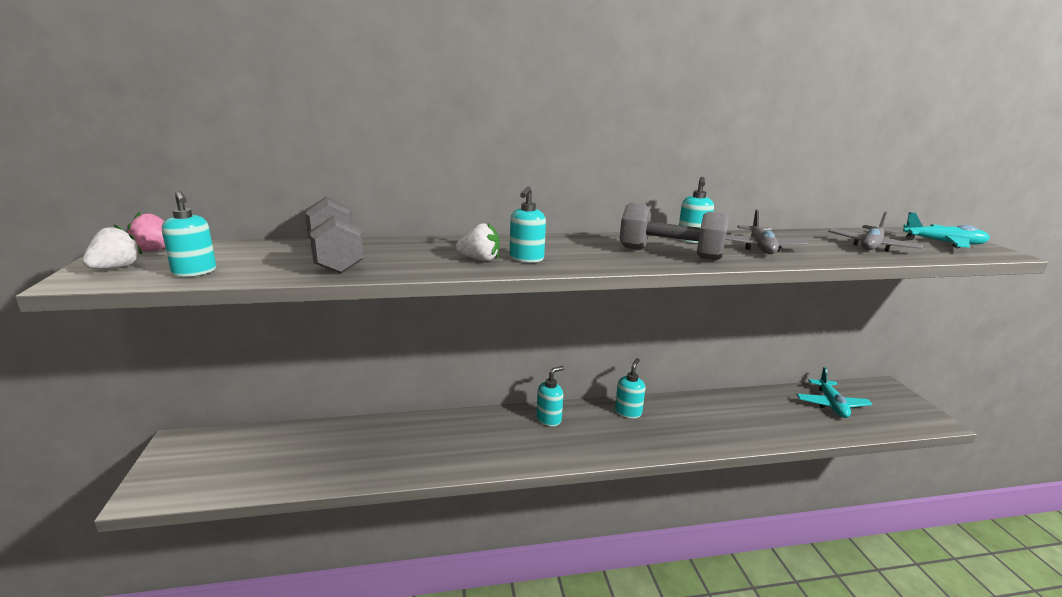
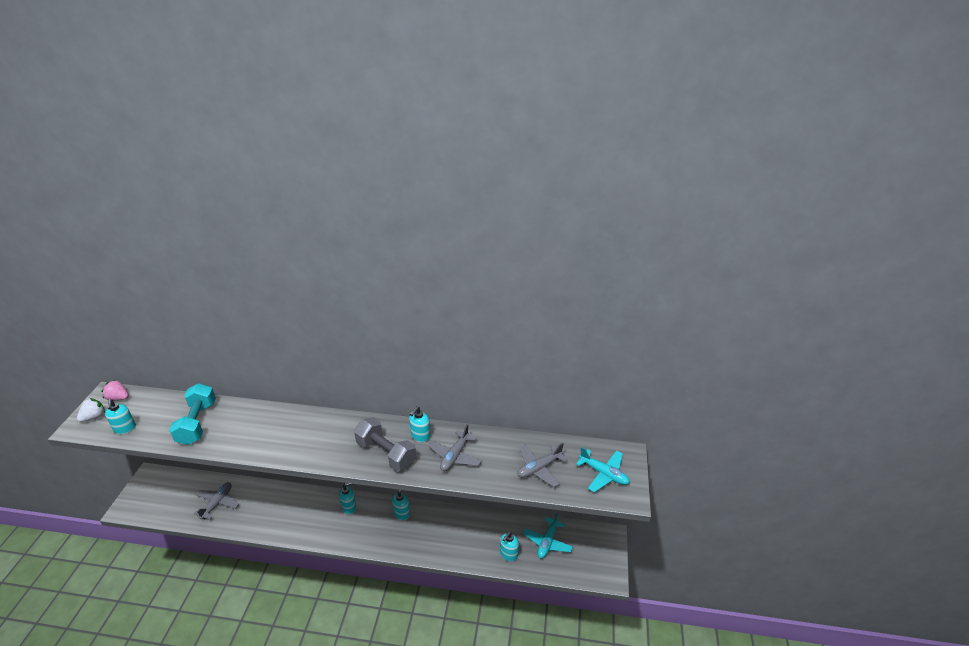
camera: 20 degrees right, 15 degrees up
grey dumbbell [305,197,364,274] -> turquoise dumbbell [169,383,216,445]
white strawberry [456,222,499,261] -> none
turquoise soap dispenser [510,187,546,263] -> turquoise soap dispenser moved to [500,531,519,561]
none -> grey plane [194,482,239,520]

